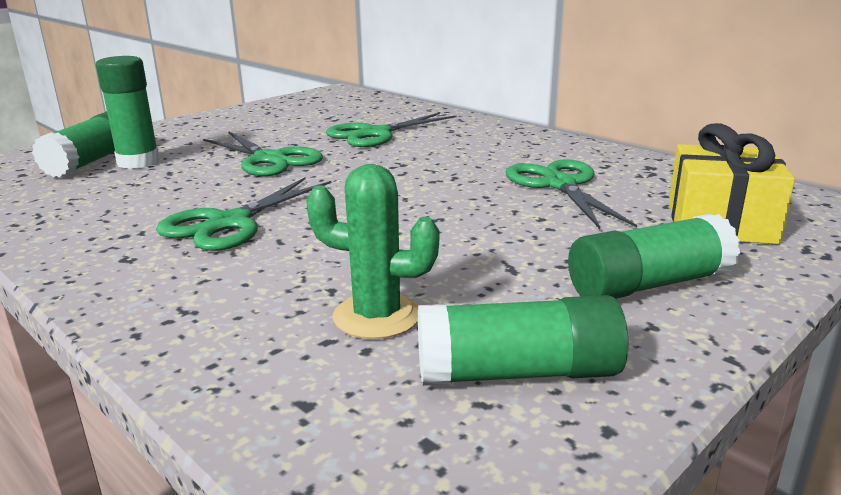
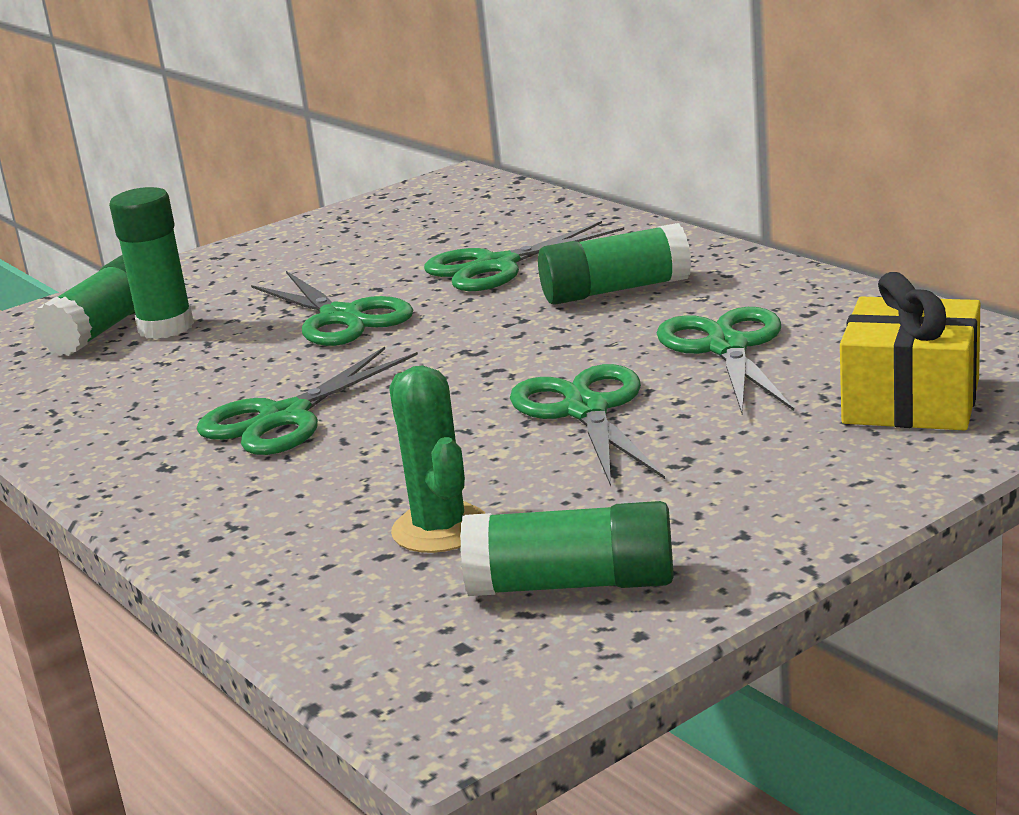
camera: 10 degrees right, 0 degrees up
green cactus [306,164,439,339] -> green cactus turned 45 degrees clockwise [389,365,486,553]
green glue stick [568,214,741,299] -> green glue stick moved to [538,223,691,305]
none -> green scissors [510,364,665,486]

